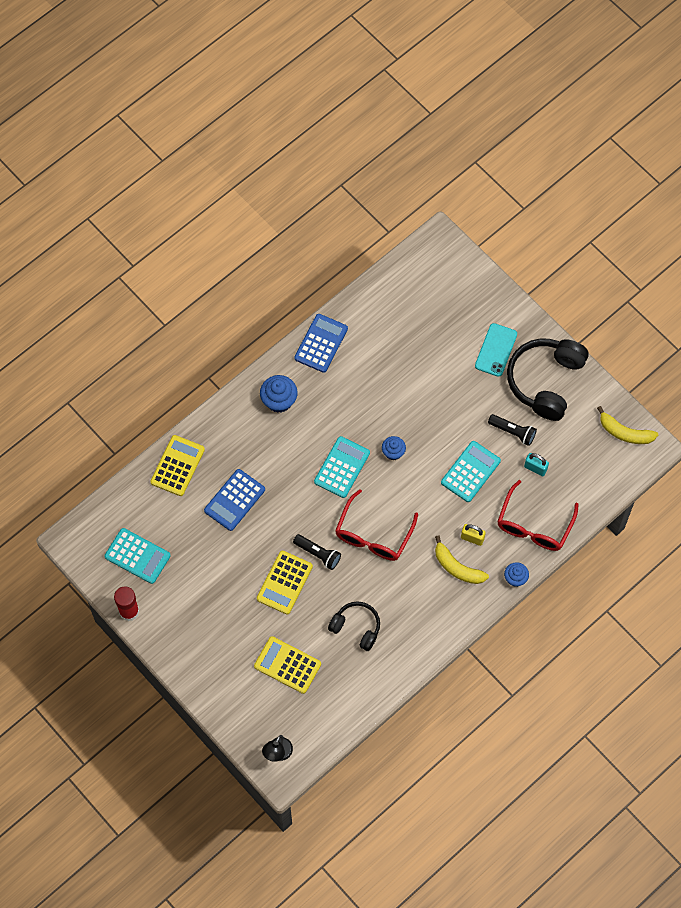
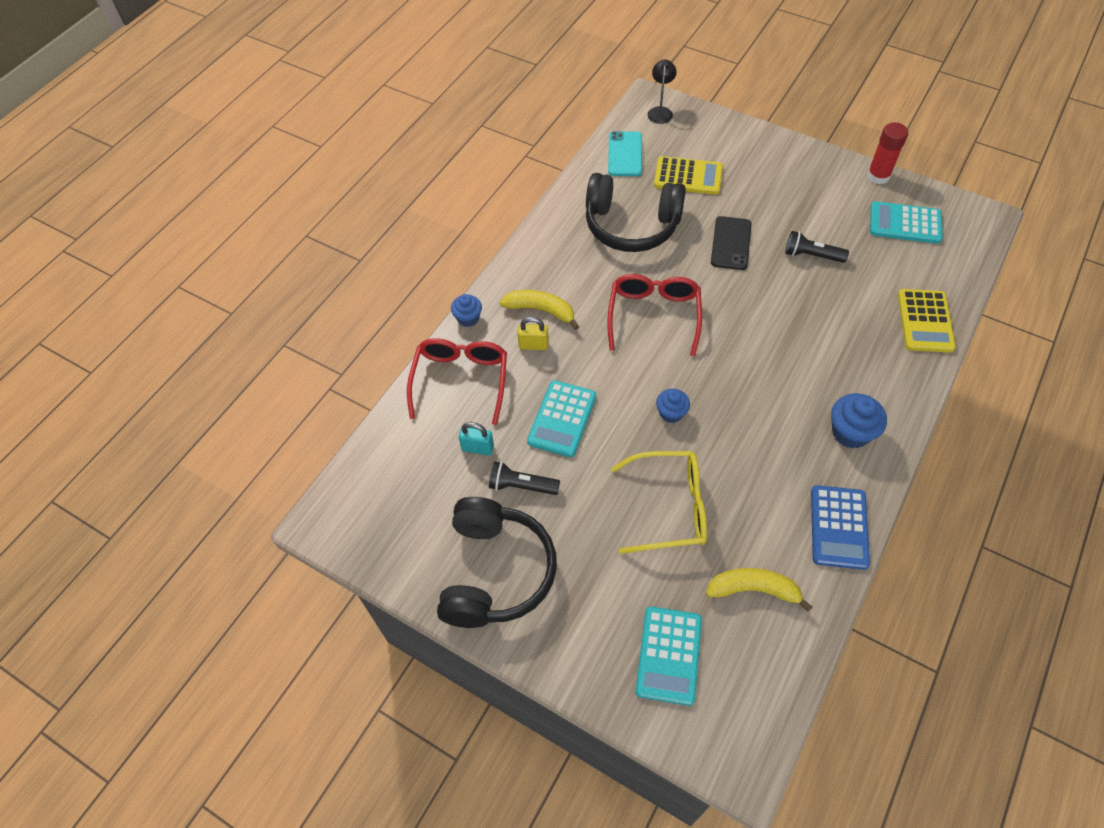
camera: 165 degrees right, 10 degrees down
blue calculator [204,469,265,531] -> none
yellow calculator [257,551,313,614] -> black phone [711,216,752,270]
black flashlight [293,534,341,570] -> black flashlight moved to [785,231,849,263]
turquoise calculator [314,436,370,498] -> turquoise calculator moved to [636,606,702,706]
black headphones [328,601,380,651] -> black headphones [586,173,686,252], size x1.74
turquoise phone [475,323,517,377] -> turquoise phone moved to [608,131,642,176]
yellow banana [597,406,658,444] -> yellow banana moved to [706,568,812,612]
none -> yellow glasses [611,451,707,554]

